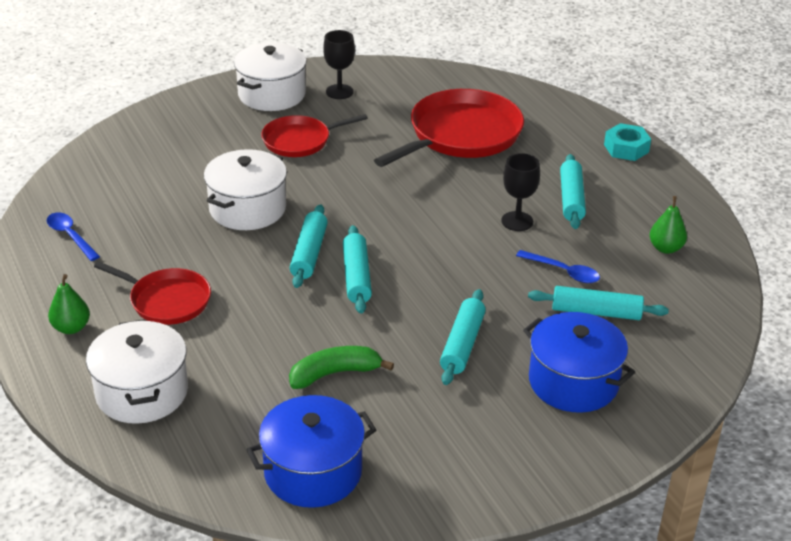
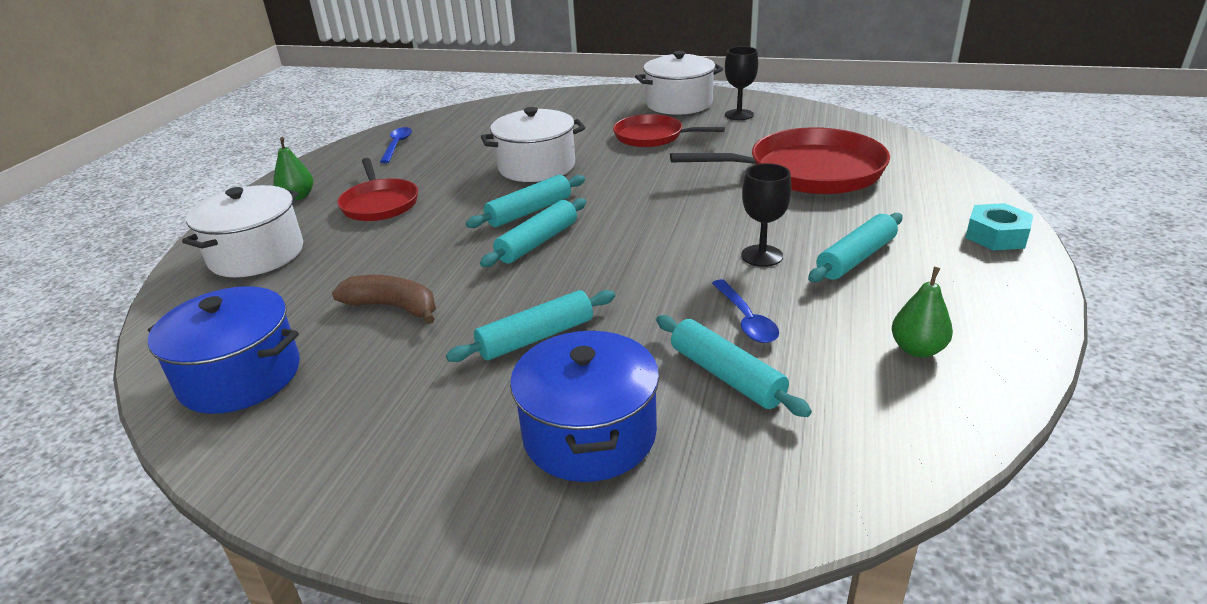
camera: 45 degrees right, 5 degrees down
green banana [289,346,394,389] -> brown banana [332,275,436,324]

